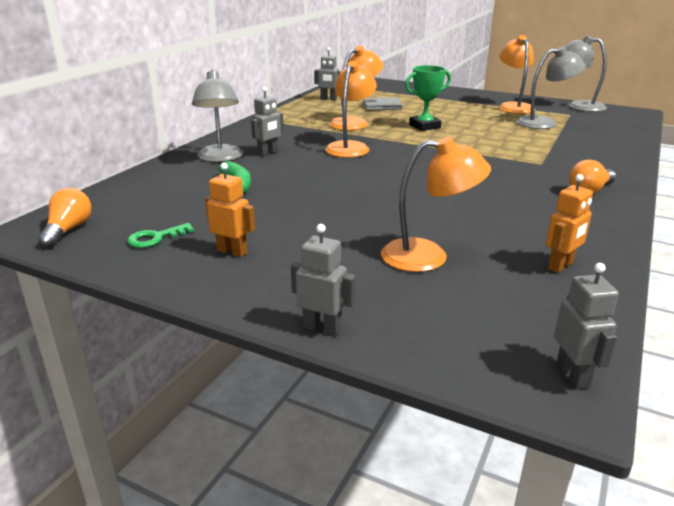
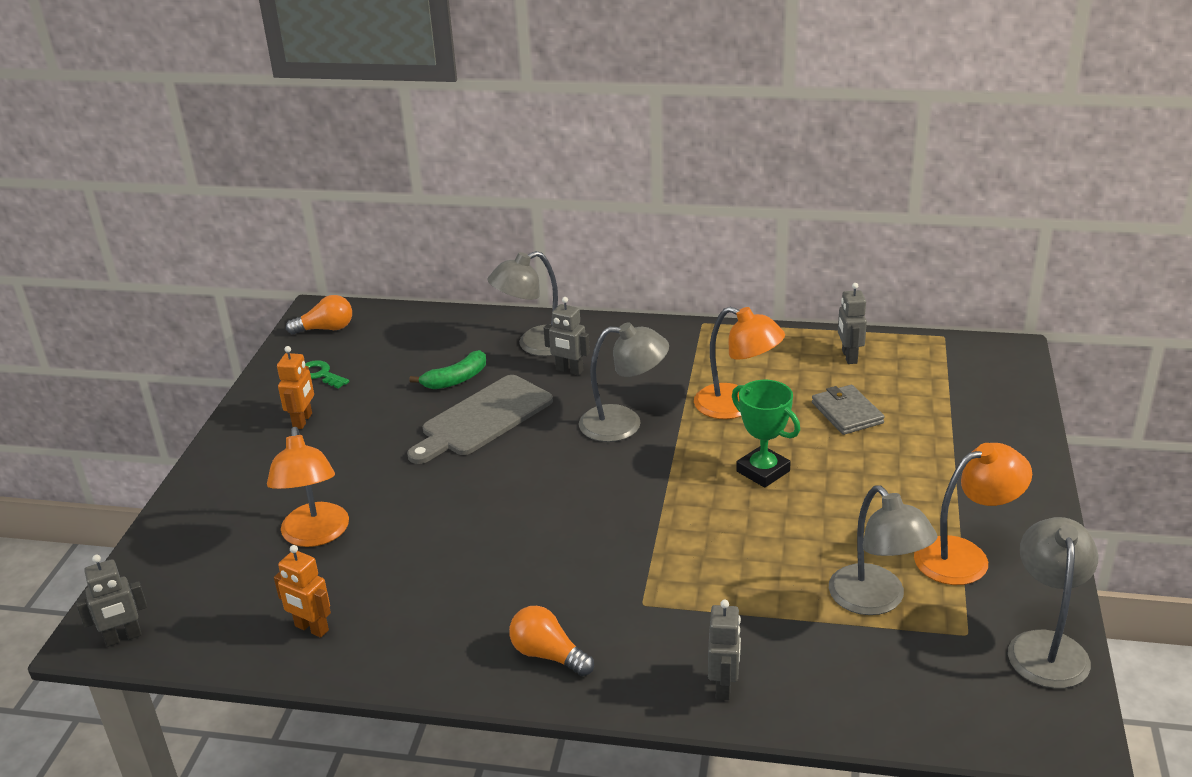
camera: 75 degrees right, 5 degrees up
grey robot [291,224,356,336] -> grey robot moved to [708,600,741,700]
orange lamp [325,61,377,158] -> grey lamp [579,322,669,442]
none -> grey cutting board [407,375,553,464]

